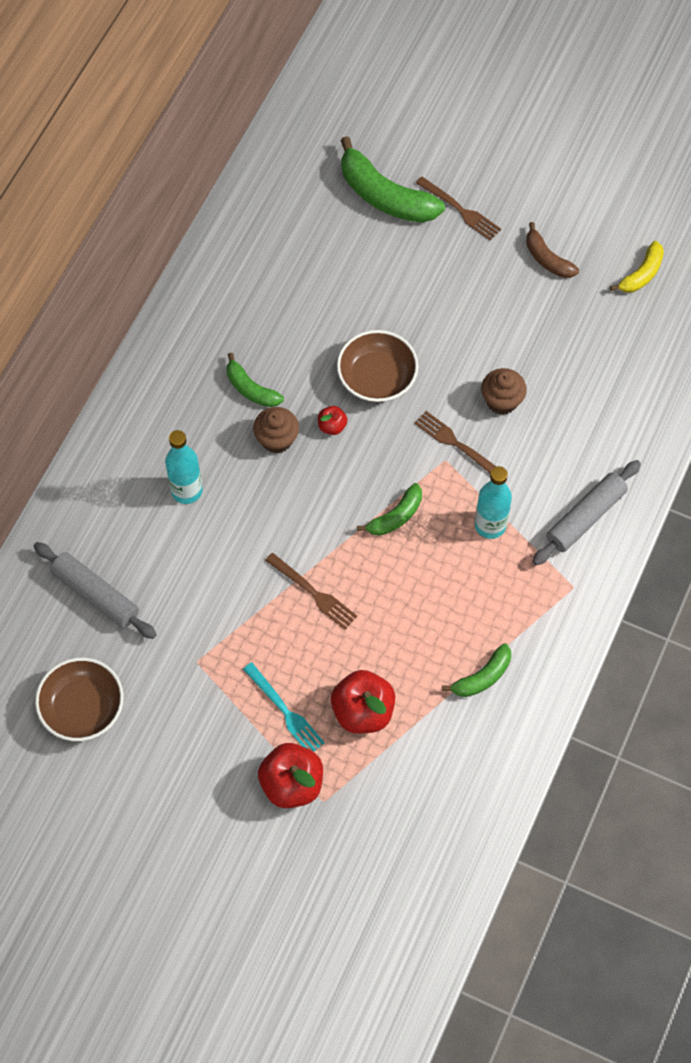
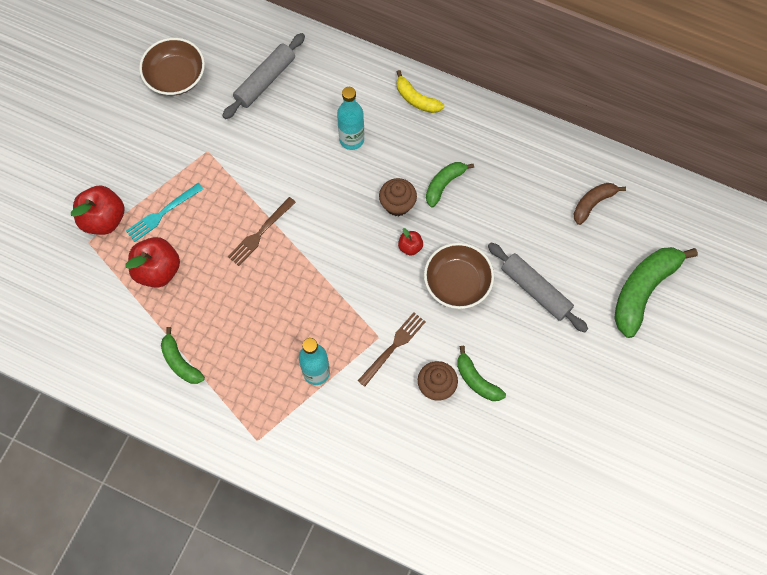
camera: 90 degrees right, 5 degrees up
green banana [357,483,422,536] -> green banana moved to [457,346,506,401]
brown fork [416,177,501,241] -> none
brown banana [526,222,579,278] -> brown banana moved to [574,183,626,225]
grey rolling pin [532,460,641,566] -> grey rolling pin moved to [488,243,588,332]
yellow banana [610,241,664,292] -> yellow banana moved to [397,70,444,113]

